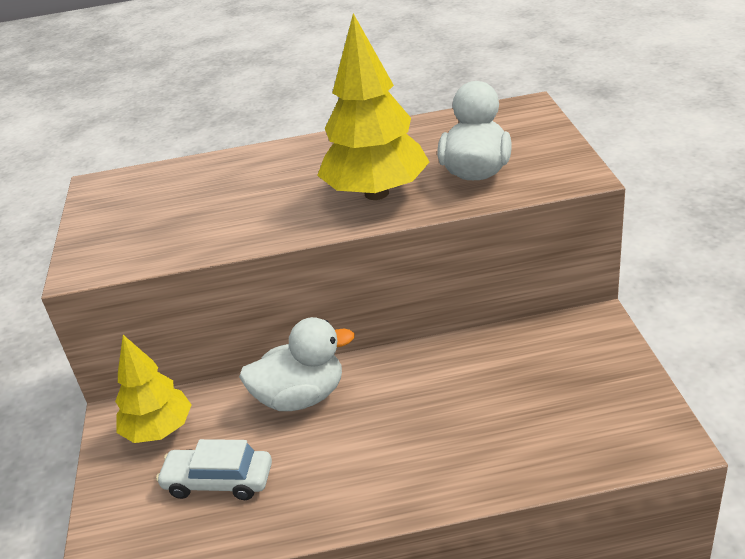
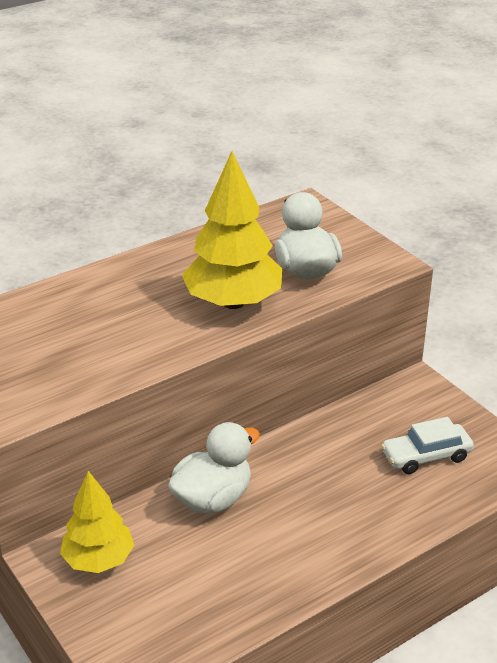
camera: 30 degrees left, 0 degrees up
white car [156,439,272,500] -> white car moved to [381,417,474,474]

